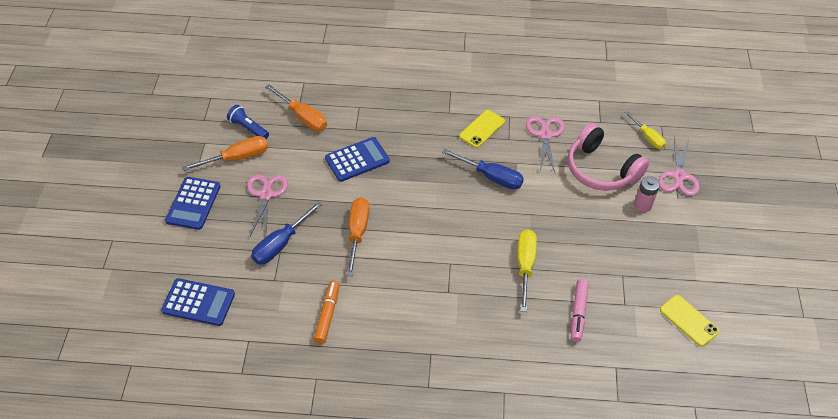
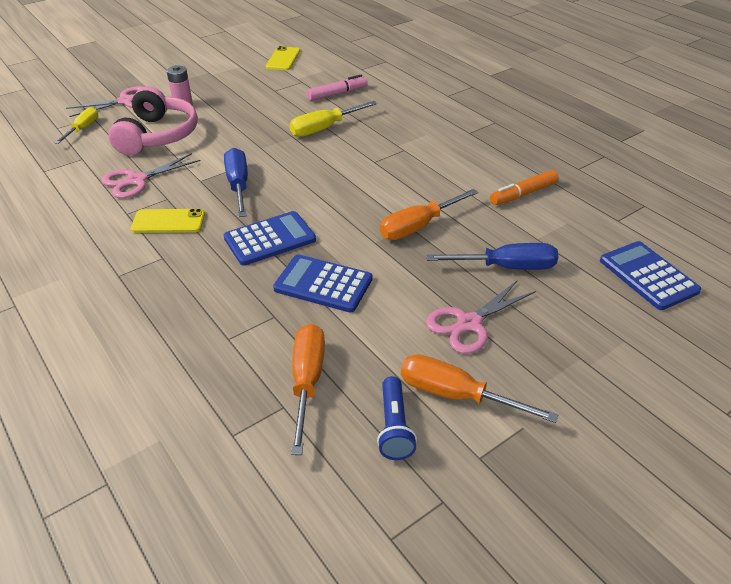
camera: 130 degrees left, 10 degrees down
blue calculator [165,177,221,230] -> blue calculator moved to [224,211,316,266]

